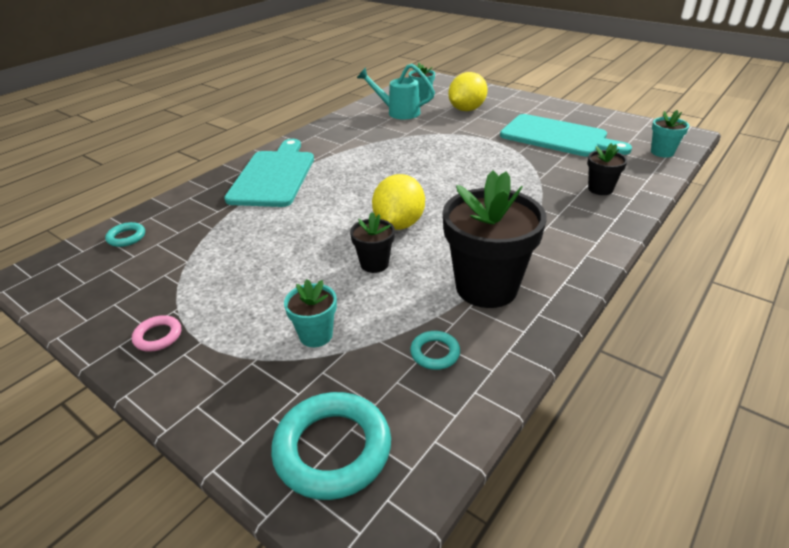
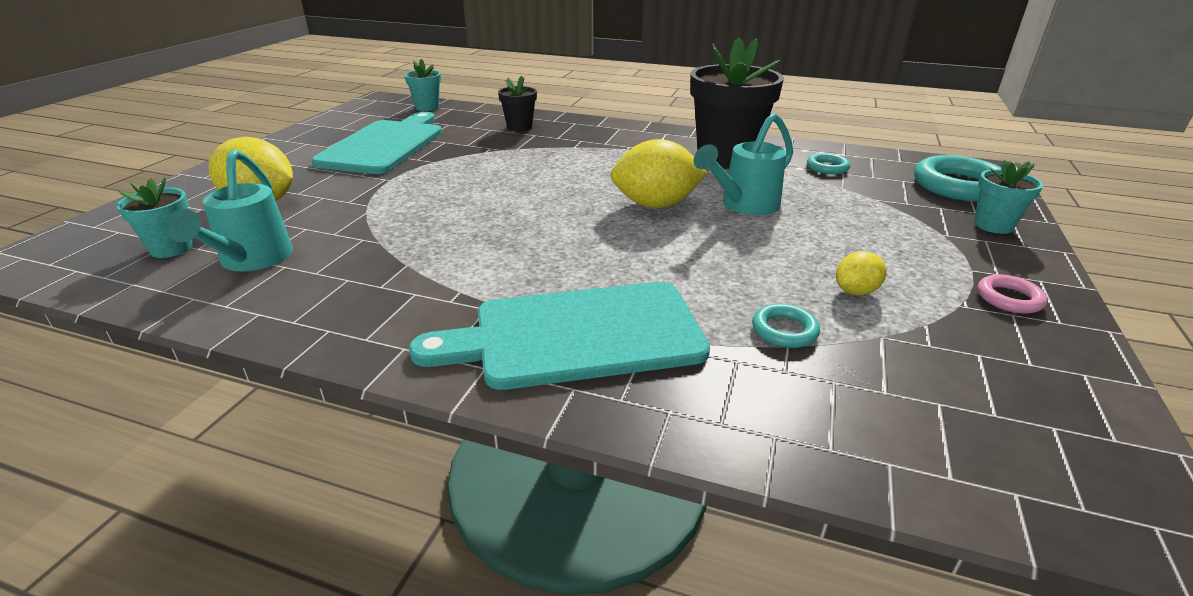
camera: 110 degrees left, 5 degrees down
turquoise ring [105,222,145,247] -> turquoise ring moved to [752,304,820,348]
turquoise flower pot [284,279,337,347] -> turquoise flower pot moved to [974,160,1043,234]
black flower pot [350,212,395,273] -> turquoise watering can [693,113,793,215]
none -> yellow lemon [836,251,887,295]

